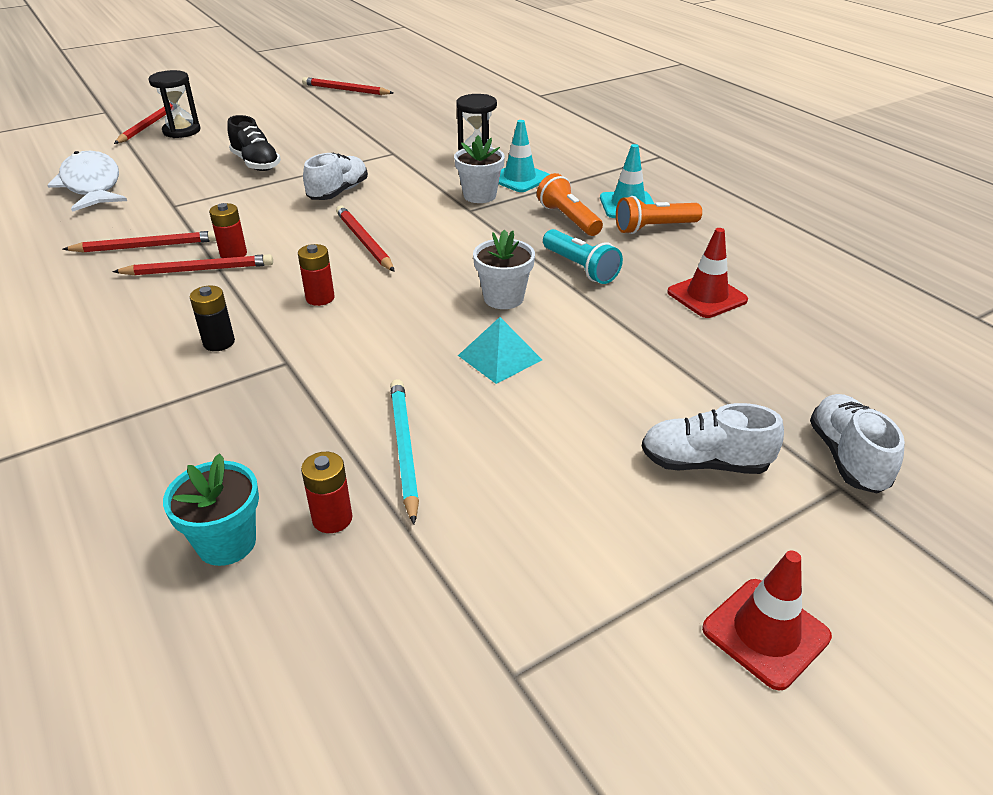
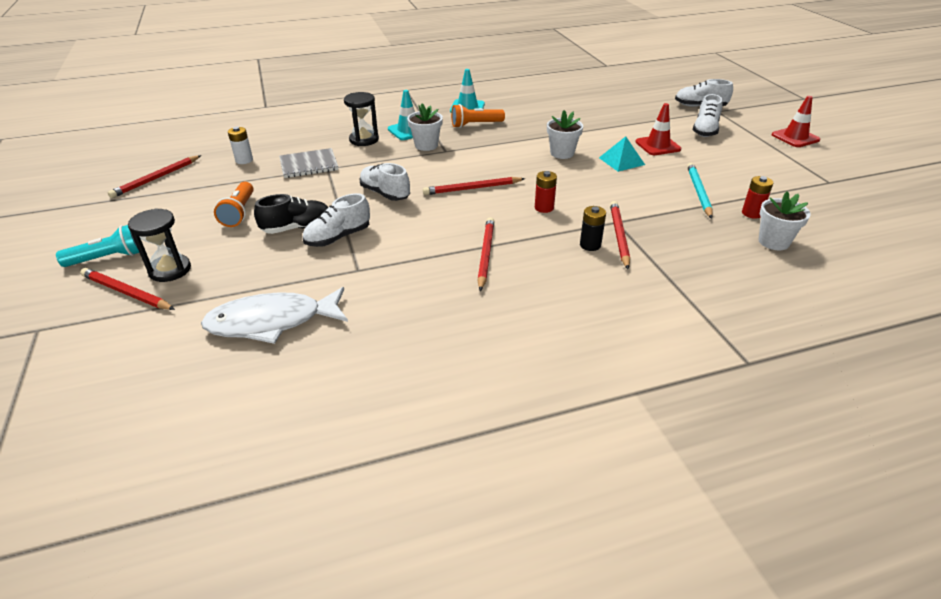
camera: 75 degrees left, 0 degrees up
red pencil [63,231,216,253] -> red pencil moved to [610,201,630,269]
turquoise flower pot [163,453,259,566] -> white flower pot [758,192,810,250]
red battery [209,203,247,258] -> none
turquoise pencil [390,379,419,524] -> turquoise pencil turned 90 degrees clockwise [687,163,713,219]
turquoise flashlight [543,229,623,284] -> turquoise flashlight moved to [56,225,139,267]
orange flashlight [616,196,702,234] -> orange flashlight moved to [214,182,254,227]
red traffic cone [667,228,748,318] -> red traffic cone moved to [635,103,681,155]
none -> white battery [228,127,253,164]
none -> grey notebook [279,148,338,178]
none -> white shoe [302,193,370,247]

